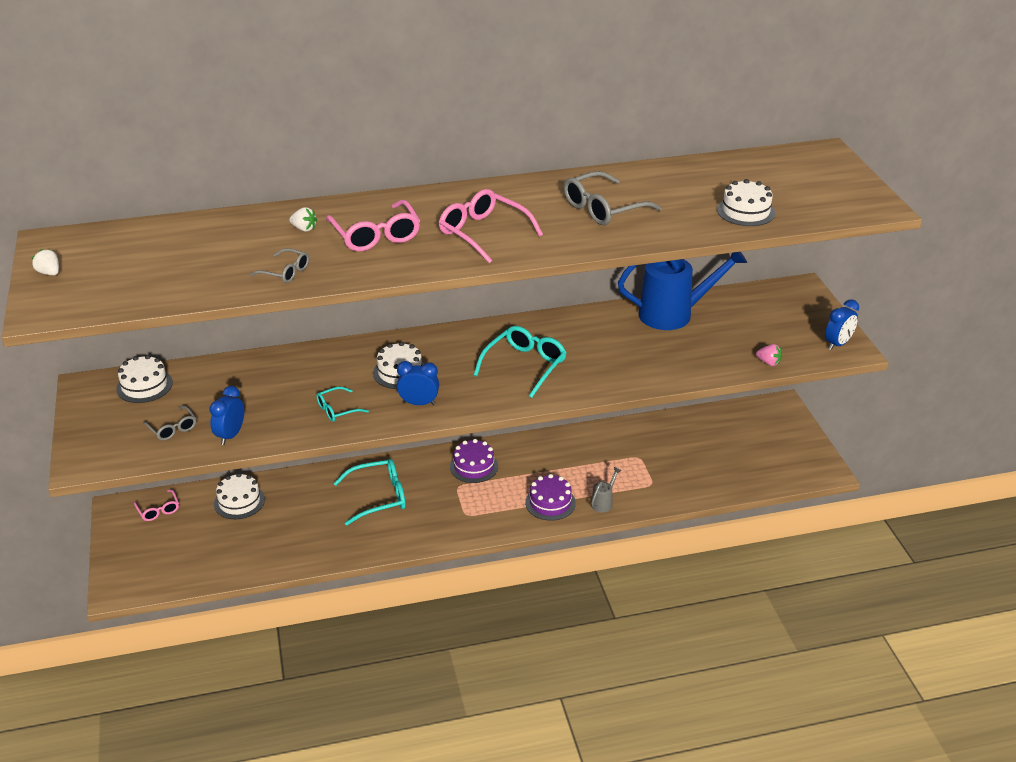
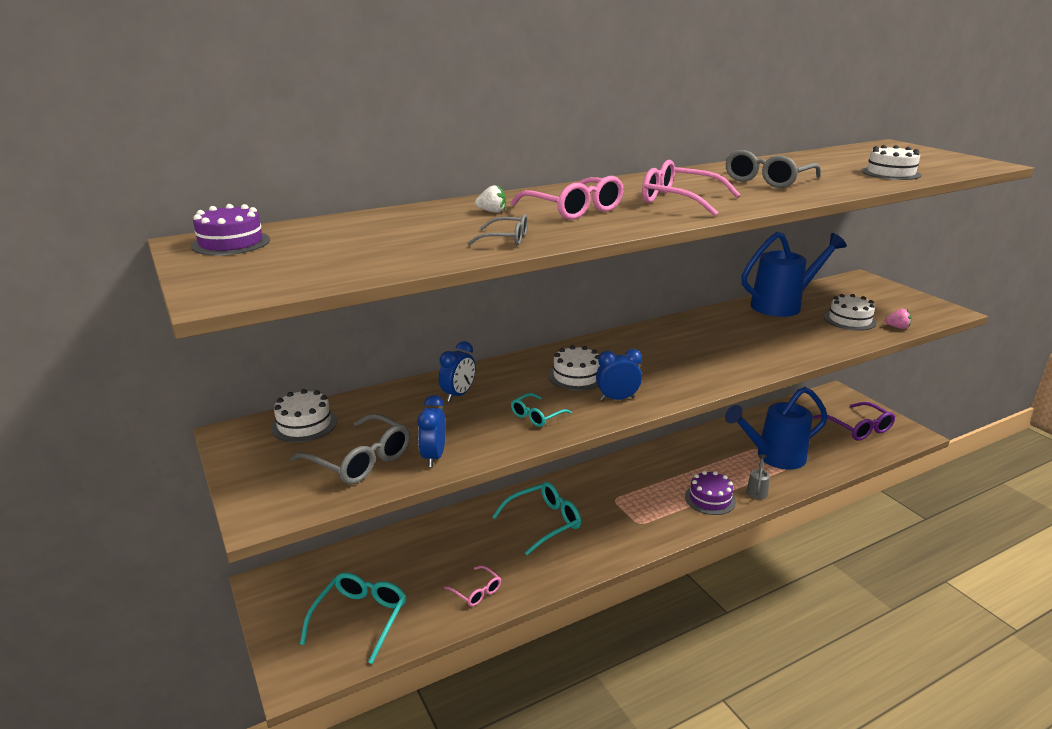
camera: 15 degrees left, 10 degrees down
white strawberry [32,249,59,275] -> none
pink glasses [134,489,179,521] -> pink glasses moved to [444,566,501,606]
grey glasses [143,405,196,441] -> grey glasses [290,414,410,484], size x1.77
white cake [214,473,265,519] -> white cake moved to [824,294,876,331]
purple cake [450,439,498,483] -> purple cake moved to [191,204,270,255]
turquoise glasses [474,326,567,398] -> turquoise glasses moved to [300,572,406,664]
blue clock [825,299,859,350] -> blue clock moved to [439,341,476,402]
none -> blue watering can [725,387,828,470]
none -> purple glasses [813,402,895,441]

